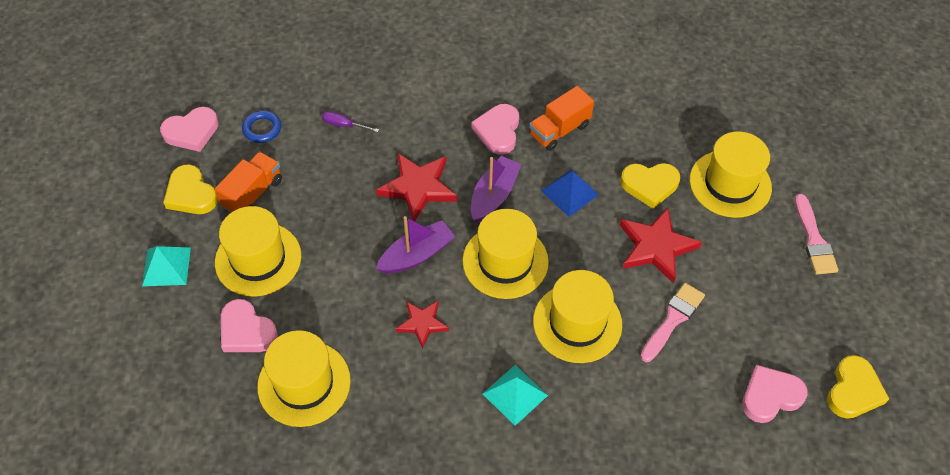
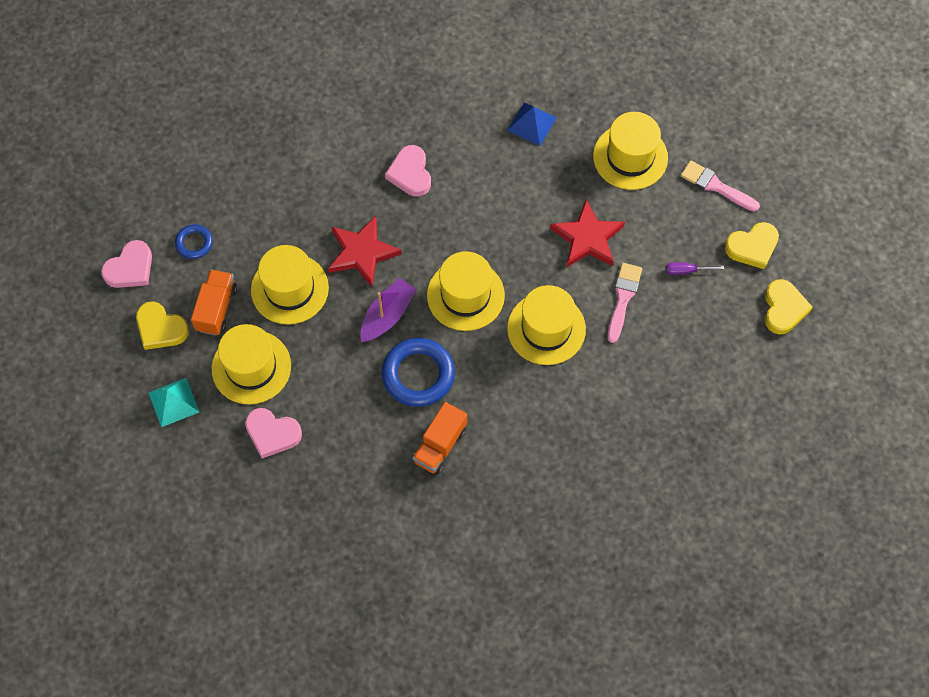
camera: 20 degrees left, 10 degrees up
yellow hat [257,330,351,427] -> yellow hat moved to [251,245,329,325]
purple screwdriver [322,111,379,132] -> purple screwdriver moved to [666,262,724,275]
red star [396,301,449,349] -> blue ring [382,338,455,407]
purple boat [471,156,521,222] -> none
turquoise pyramid [483,365,548,426] -> none
orange truck [529,86,594,151] -> orange truck moved to [412,402,467,474]
blue pyramid [541,169,599,217] -> blue pyramid moved to [507,102,557,146]
yellow heart [620,163,680,209] -> yellow heart moved to [725,222,779,269]
pink heart [742,365,808,423] -> none
pink brush [795,194,839,275] -> pink brush turned 150 degrees clockwise [681,160,760,212]

